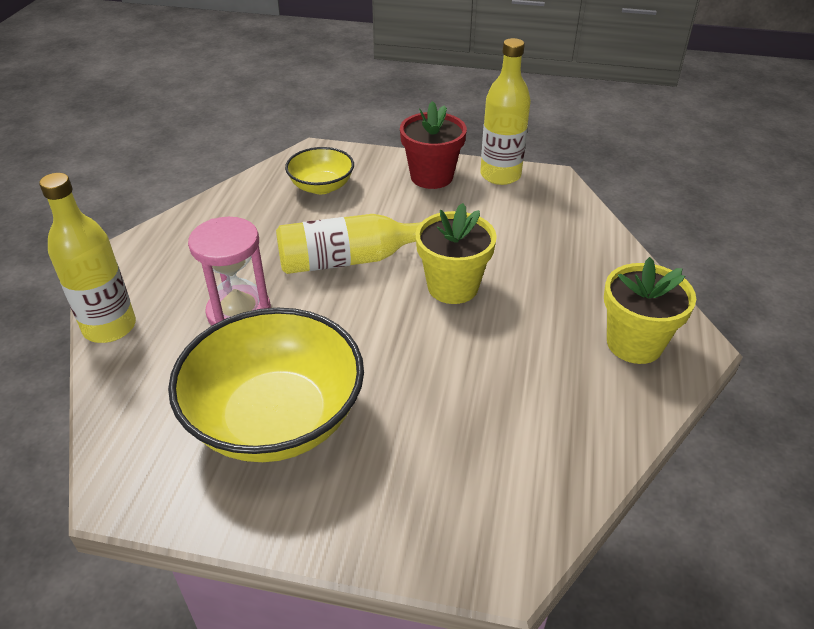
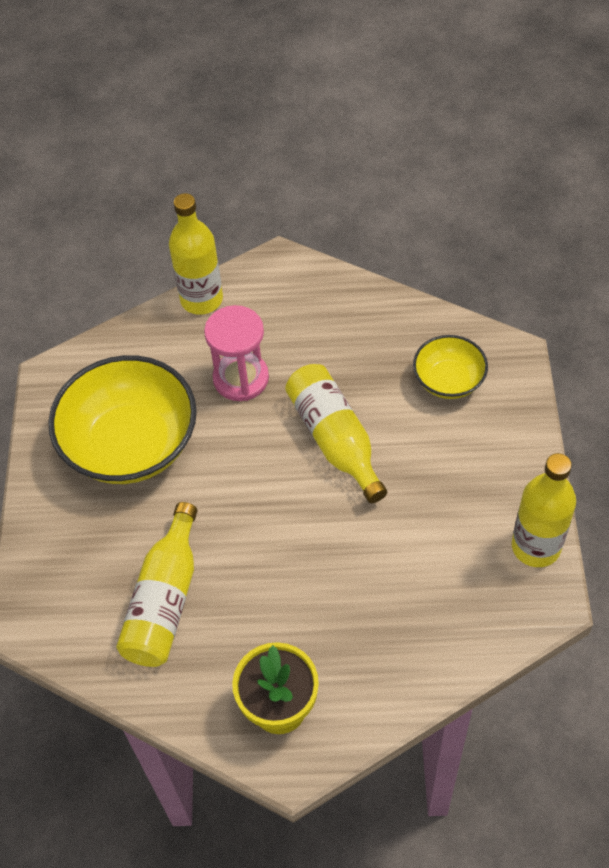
camera: 80 degrees right, 15 degrees up
red flower pot [400,101,467,189] -> none
yellow flower pot [415,203,497,304] -> none
none -> yellow bottle [116,502,198,667]

